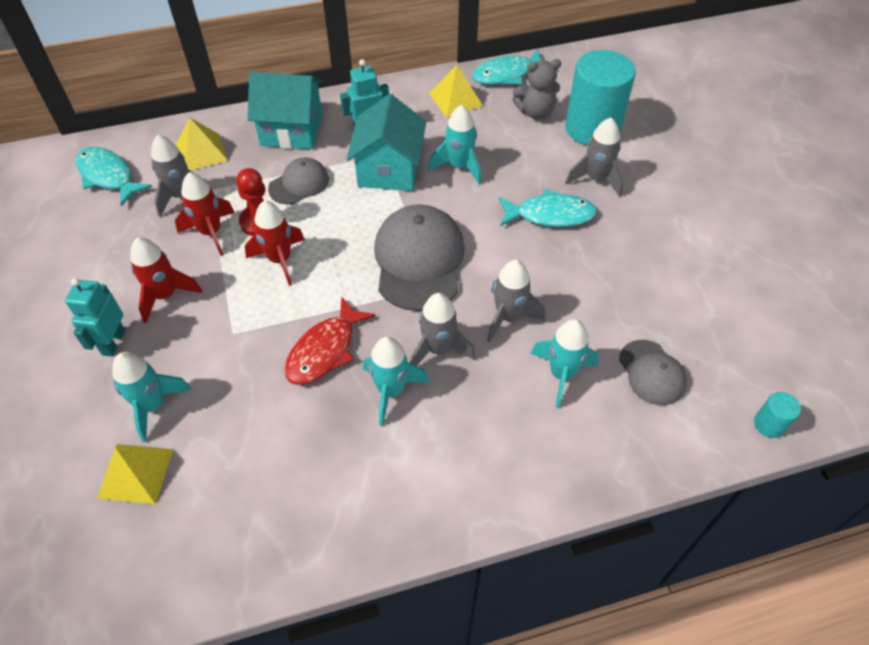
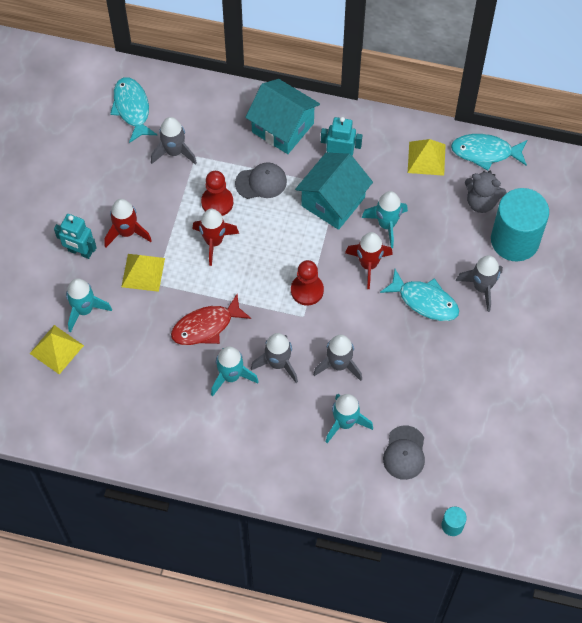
camera: 30 degrees right, 10 degrees up
turquoise robot [65,278,125,357] -> turquoise robot turned 105 degrees counterclockwise [54,214,97,259]
red rocket [175,172,235,256] -> red rocket moved to [345,232,393,289]
yellow pyramid [176,118,228,171] -> yellow pyramid moved to [121,254,165,292]
grey cap [374,204,465,311] -> red pawn [291,260,324,306]

